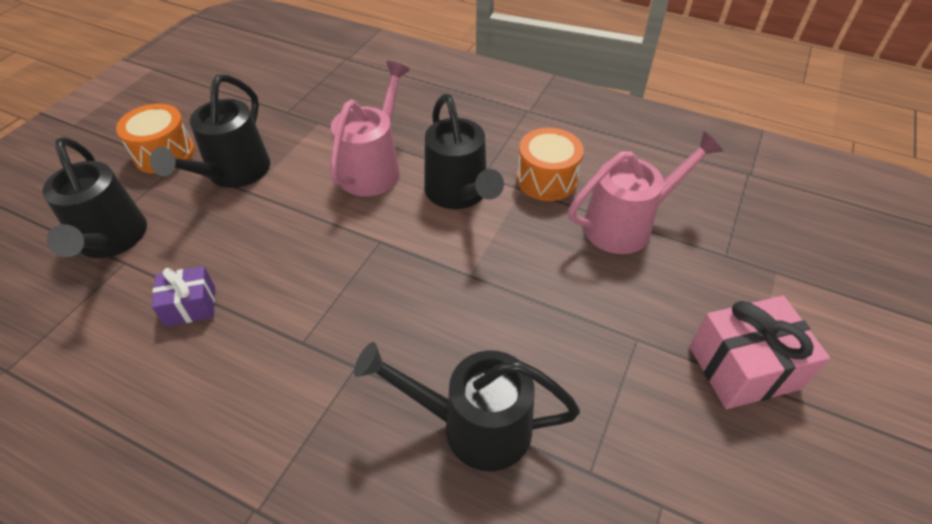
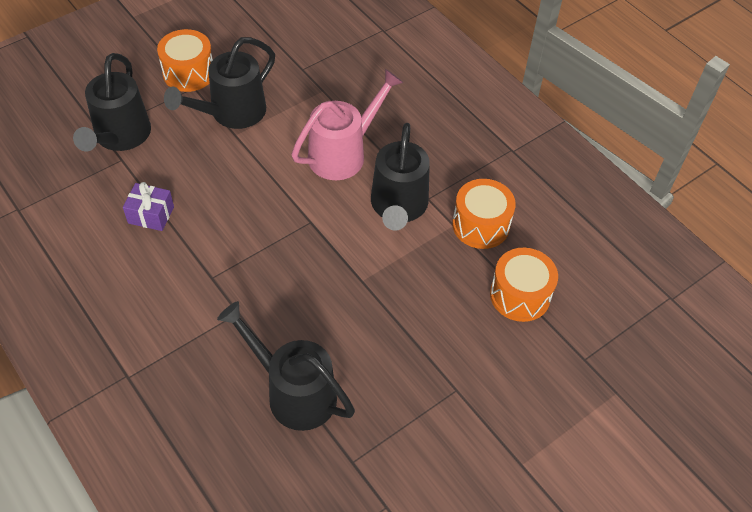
camera: 25 degrees right, 5 degrees up
pink watering can [568,131,723,254] -> orange drum [490,248,558,322]
pink gift [689,296,830,409] -> none

